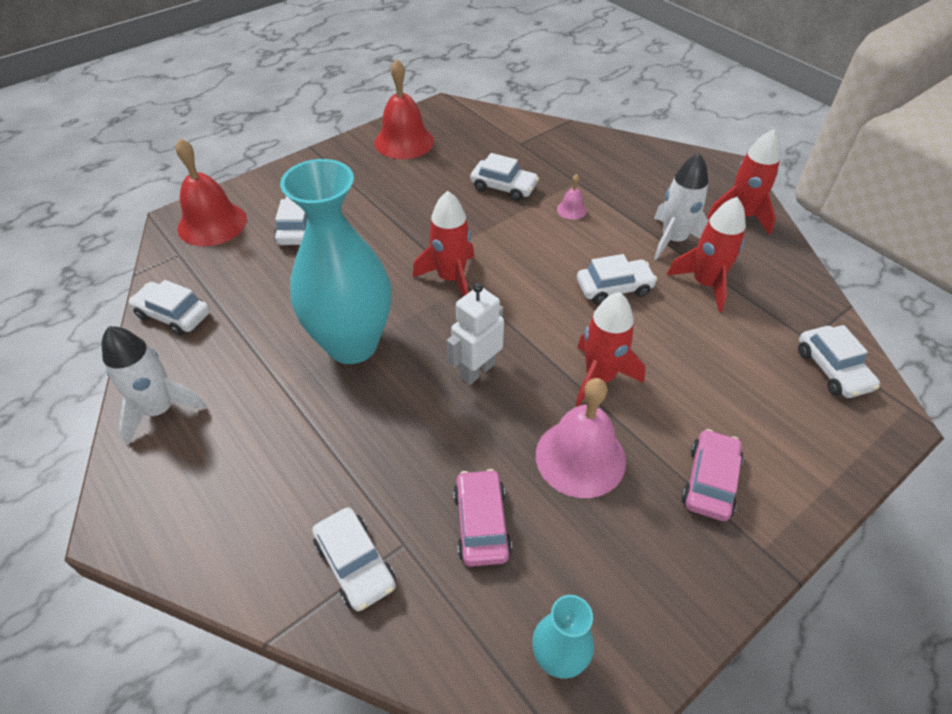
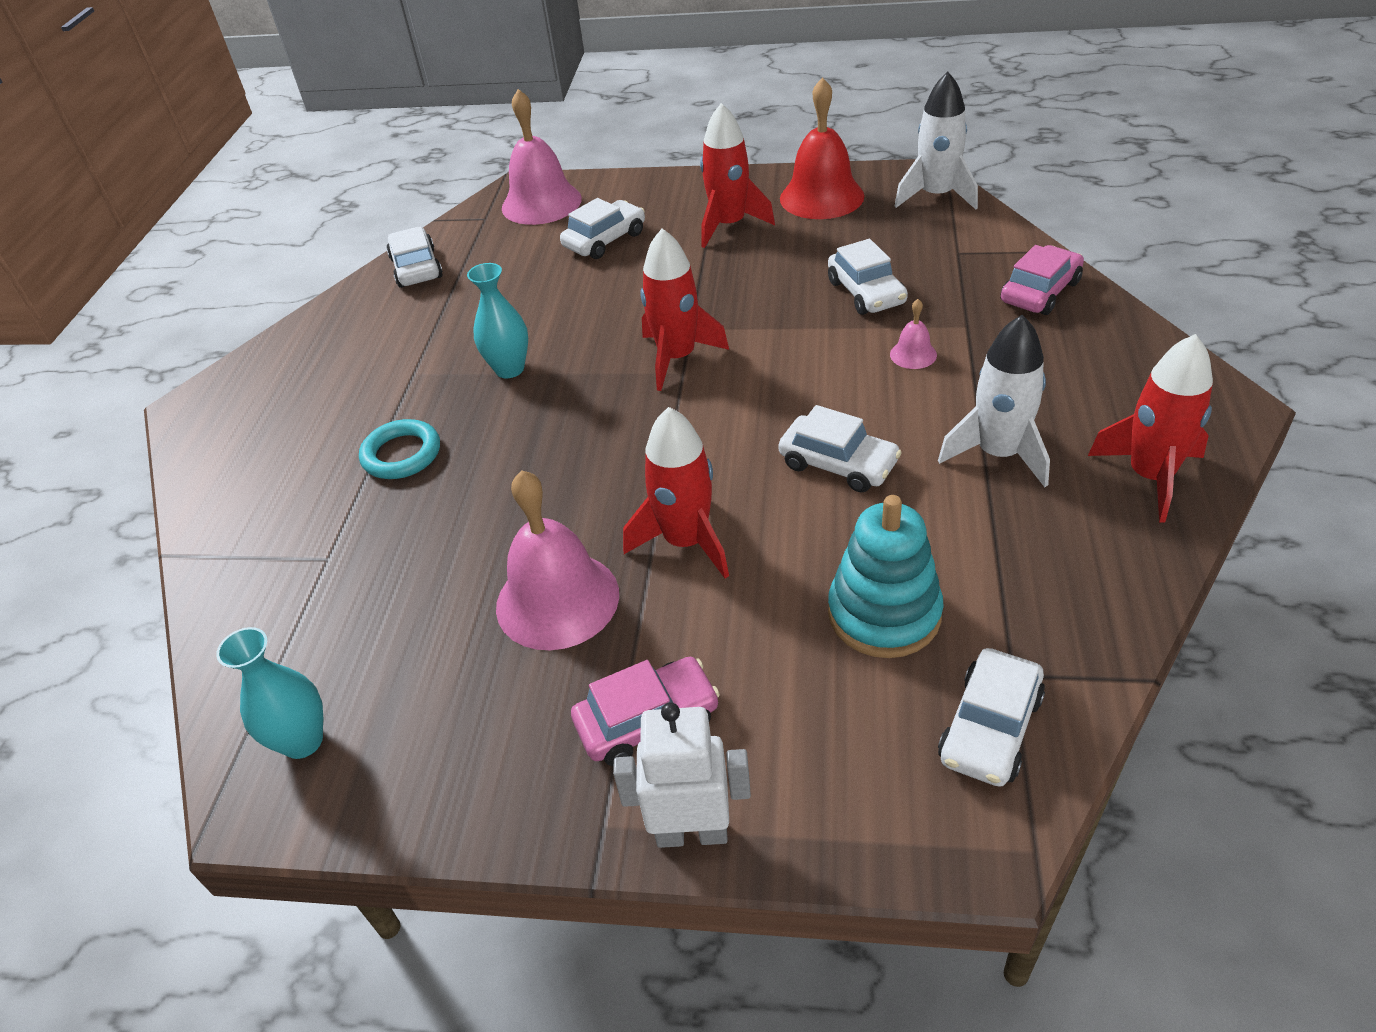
camera: 50 degrees right, 5 degrees down
white rocket [102,326,207,445] -> white rocket moved to [895,72,978,210]
red bell [176,139,247,246] -> pink bell [502,89,582,225]
turquoise vase [280,159,391,364] -> turquoise vase [467,263,528,378], size x0.46
white car [312,507,396,611] -> none
white robot [447,283,504,385] -> white robot moved to [613,702,751,848]
pink car [453,469,512,567] -> pink car moved to [1000,245,1084,315]
red rocket [666,197,746,312] -> red rocket moved to [700,103,775,248]
none -> turquoise ring [359,419,440,479]
none -> turquoise stacking toy [828,495,944,658]

